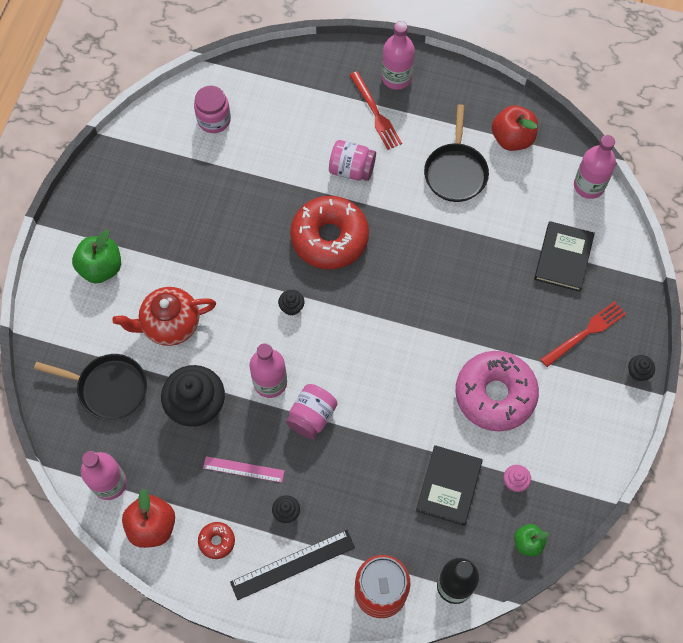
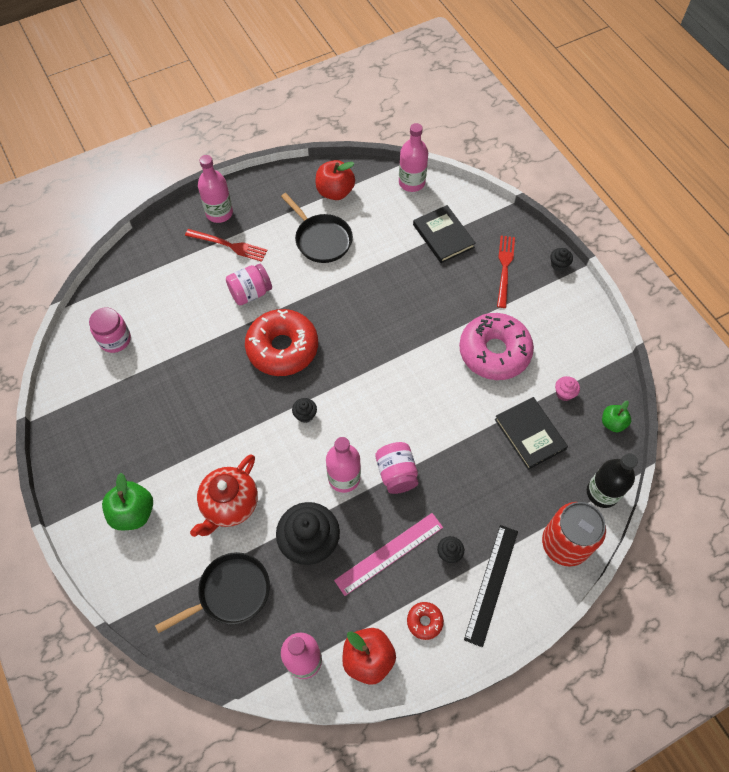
camera: 45 degrees left, 5 degrees down
pink ruler [203,456,285,483] -> pink ruler [334,513,443,596], size x1.54

